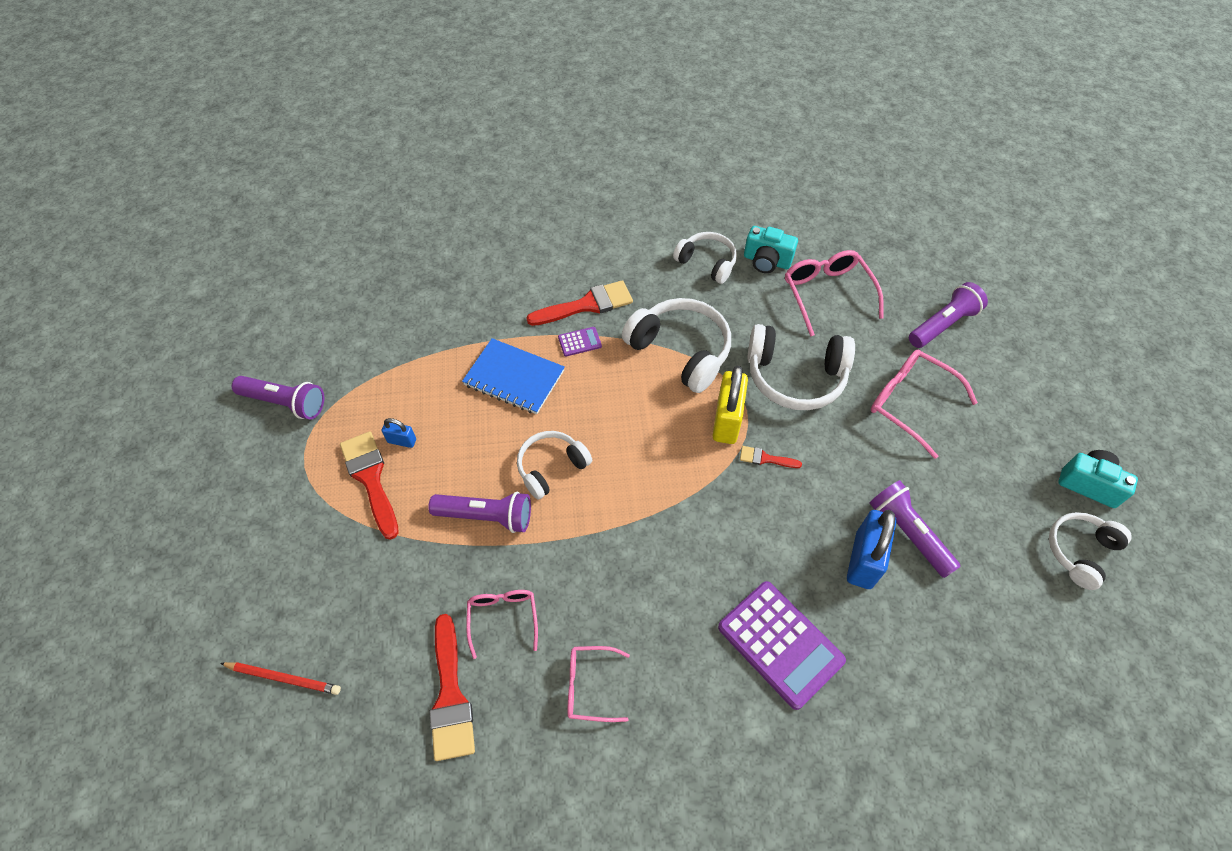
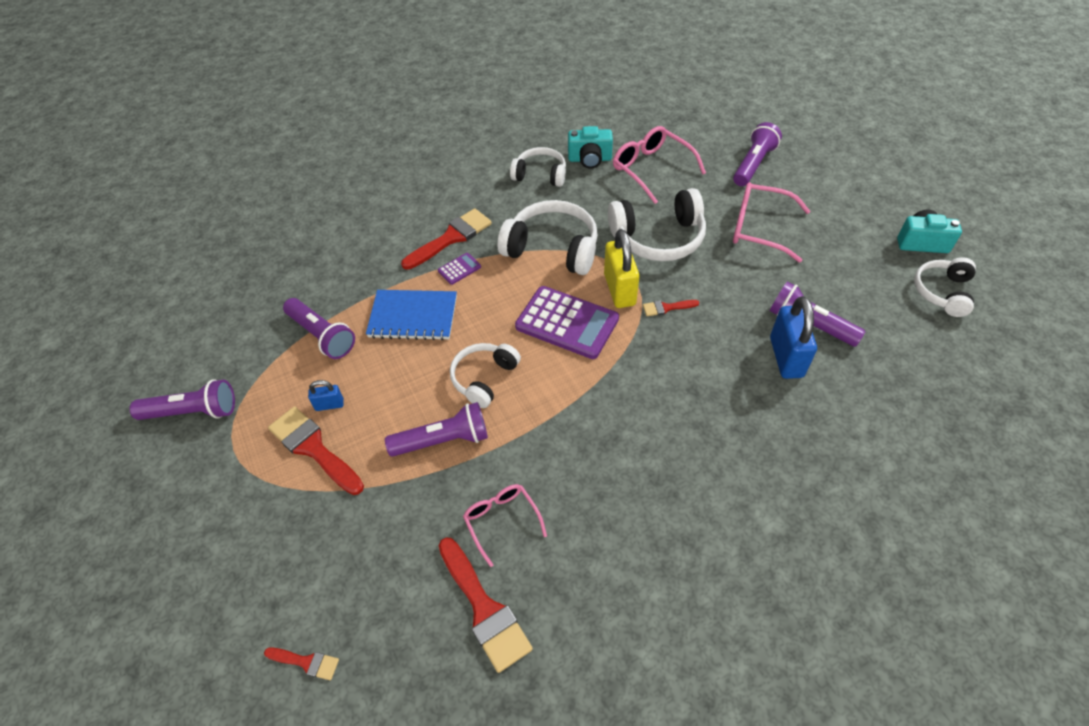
camera: 20 degrees left, 5 degrees down
red pencil [220,662,341,695] -> red brush [264,647,339,680]
pink glasses [568,646,630,722] -> none
purple calculator [718,581,846,710] -> purple calculator moved to [515,286,619,359]
none -> purple flashlight [283,298,355,359]

